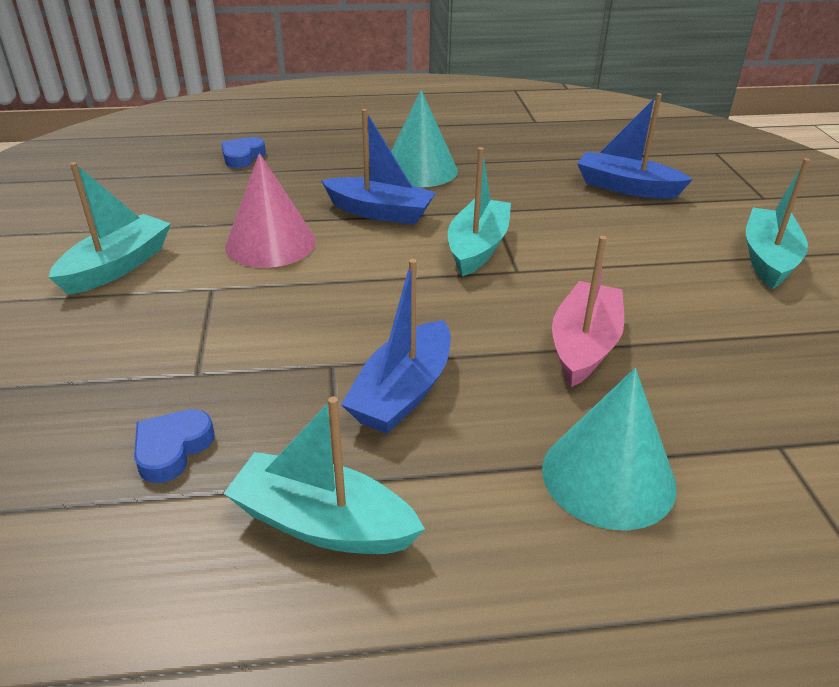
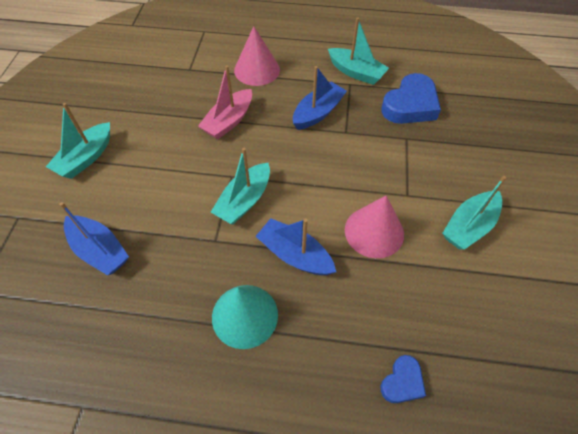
camera: 165 degrees left, 20 degrees up
blue heart [134,409,215,483] -> blue heart [381,73,441,124], size x1.91
turquoise cone [542,368,677,530] -> pink cone [234,26,280,86]

